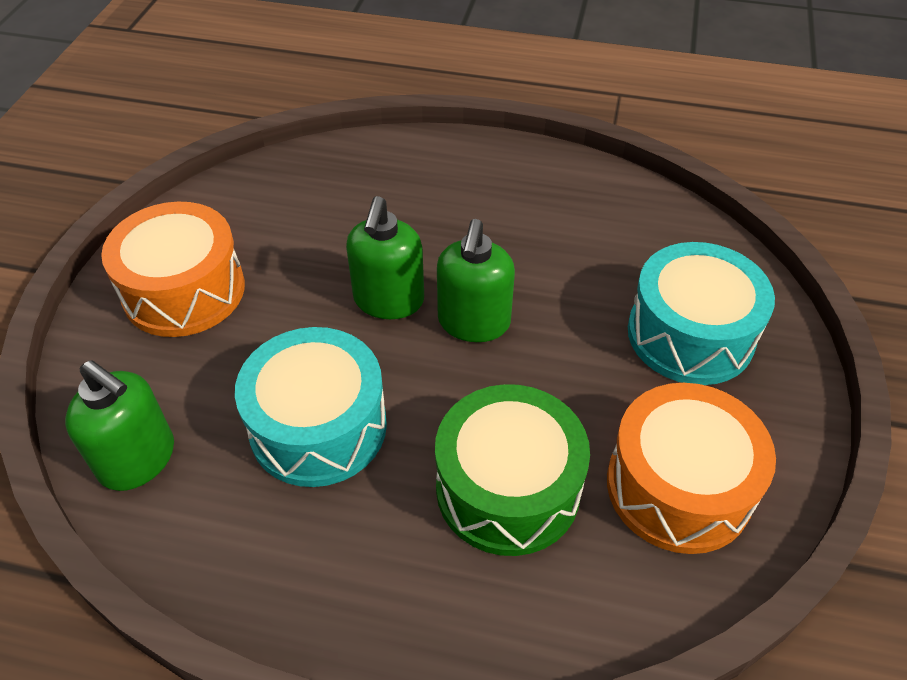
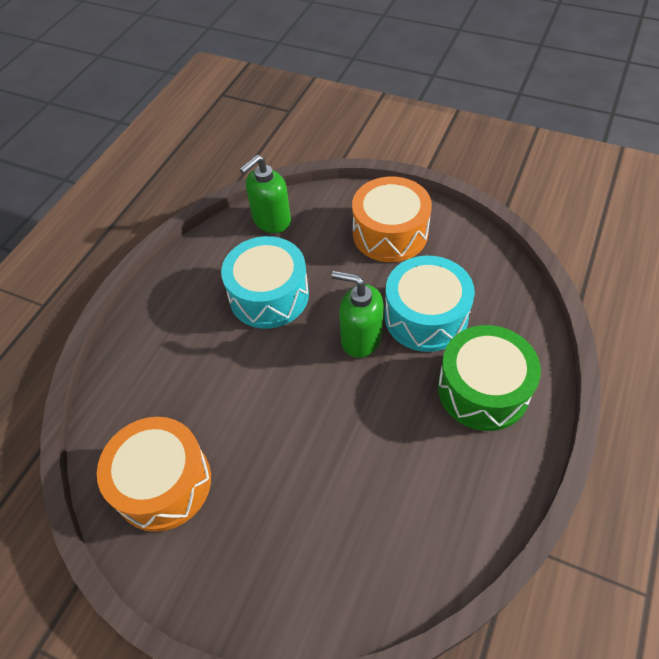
camera: 105 degrees right, 5 degrees up
green drum [435,384,590,556] -> green drum moved to [438,325,541,431]
green soap dispenser [437,219,515,342] -> none
turquoise drum [628,242,775,385] -> turquoise drum moved to [385,256,475,352]

